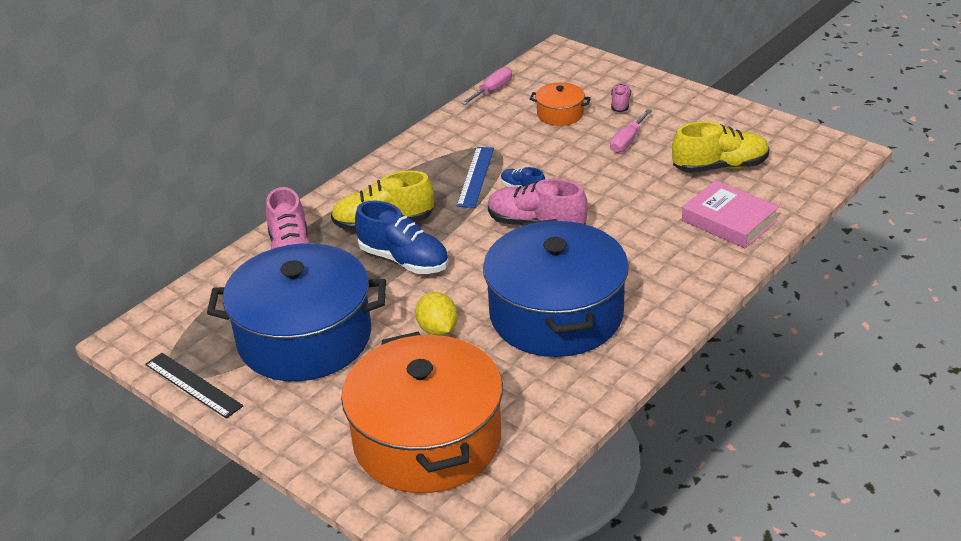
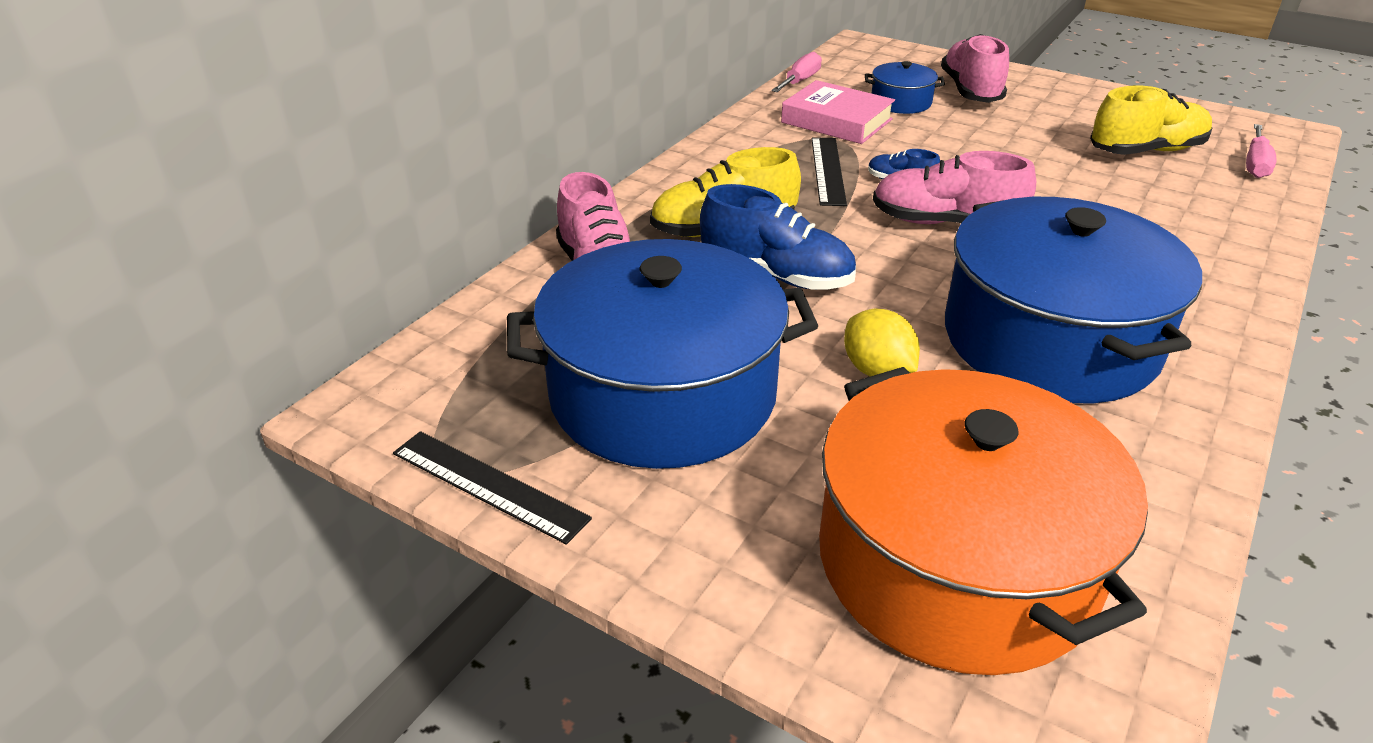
camera: 10 degrees left, 0 degrees up
blue ruler [457,147,494,208] -> black ruler [812,137,847,206]
orange pot [530,82,591,126] -> blue pot [865,61,945,114]
pink screwdriver [610,109,652,153] -> pink screwdriver moved to [1246,124,1277,178]
pink shoe [611,83,631,112] -> pink shoe [941,34,1009,103], size x1.95
pink book [682,180,779,248] -> pink book moved to [781,80,895,144]

